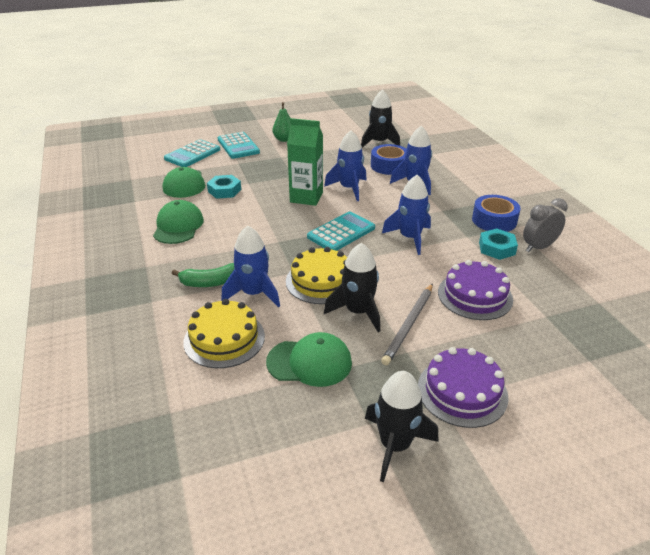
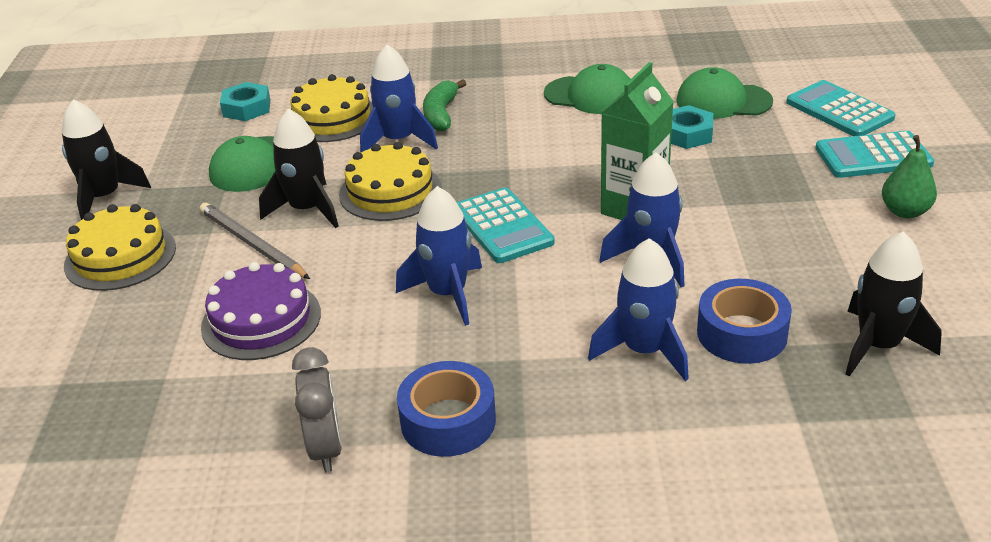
camera: 110 degrees right, 0 degrees up
purple cake [418,347,509,428] -> yellow cake [64,204,176,291]
turquoise nut [479,228,518,260] -> turquoise nut moved to [220,82,271,121]

